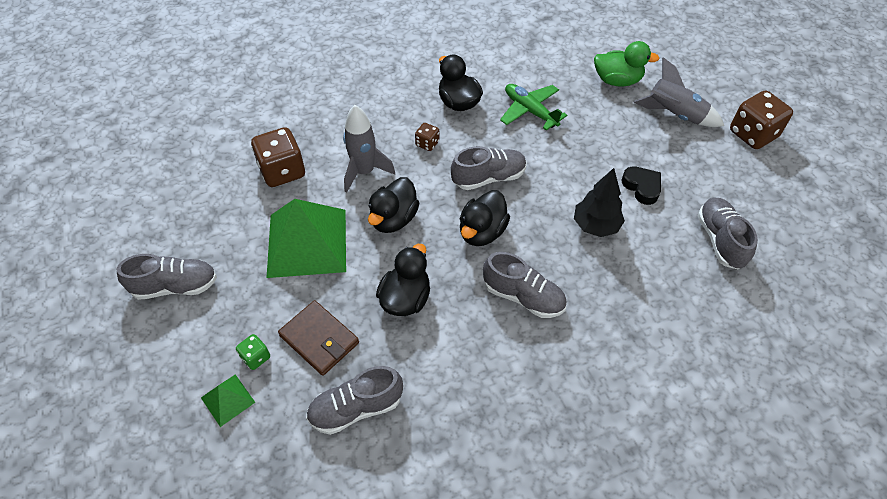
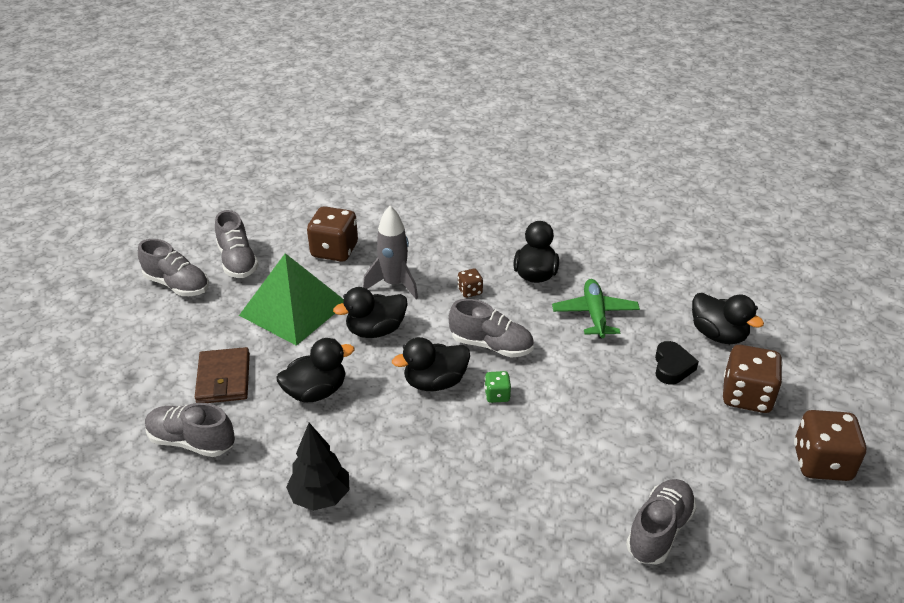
camera: 40 degrees right, 15 degrees down
green pyramid [201,374,255,427] -> none
green dice [236,334,270,370] -> green dice moved to [484,371,511,403]
grey shoe [483,252,567,318] -> grey shoe moved to [215,210,259,278]
black tree [574,168,625,237] -> black tree moved to [286,423,350,511]
green duck [594,41,660,86] -> black duck [692,293,764,344]
black heart [622,166,661,205] -> black heart moved to [655,341,699,385]
grey rocket [633,57,724,127] -> brown dice [723,345,783,413]

